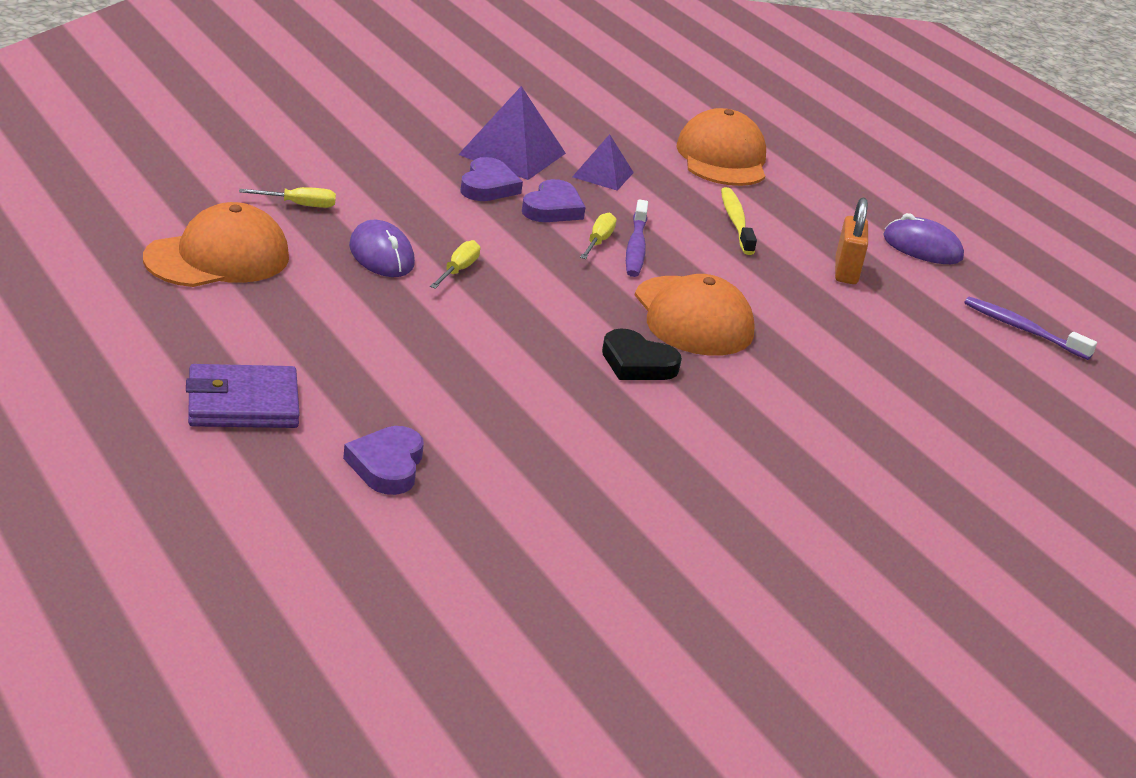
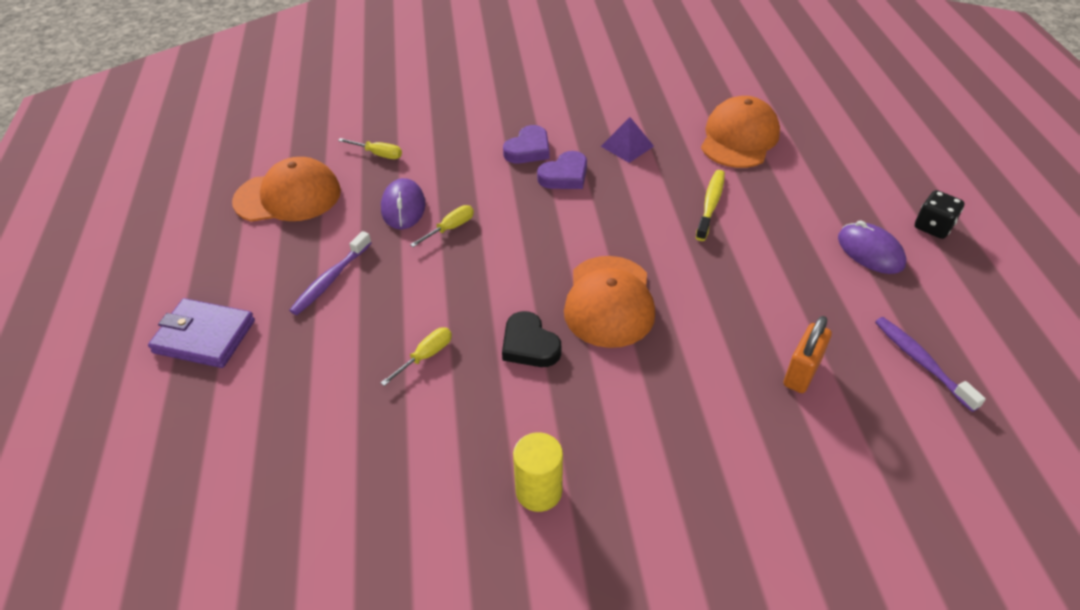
camera: 30 degrees right, 15 degrees up
purple heart [343,426,424,495] -> none
purple pyramid [458,86,566,180] -> none
yellow screwdriver [580,213,616,259] -> yellow screwdriver moved to [380,327,452,386]
purple toothbrush [626,199,648,277] -> purple toothbrush moved to [289,231,371,315]
orange padlock [835,198,868,284] -> orange padlock moved to [784,316,832,393]
none -> yellow cylinder [513,432,563,512]
none -> black dice [915,190,964,239]

